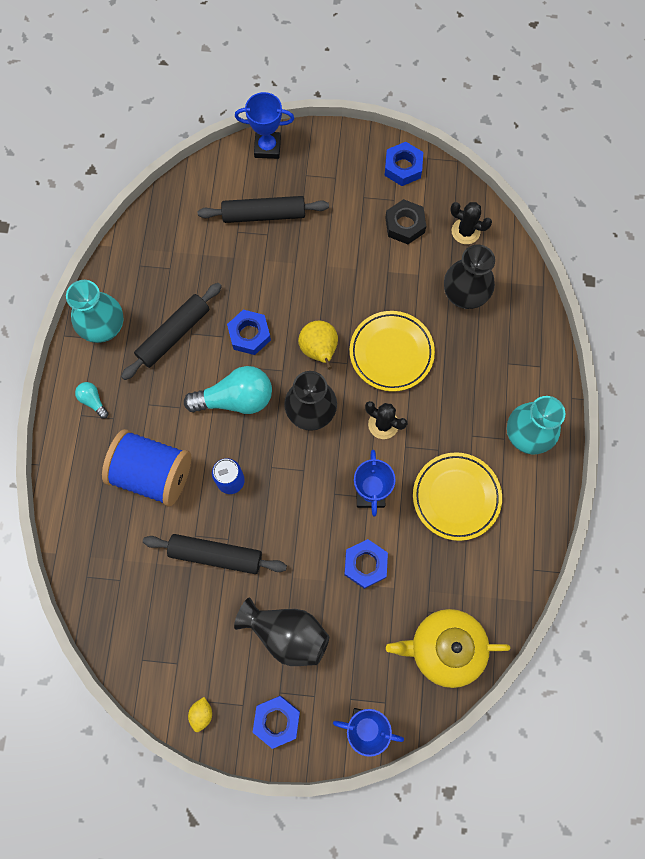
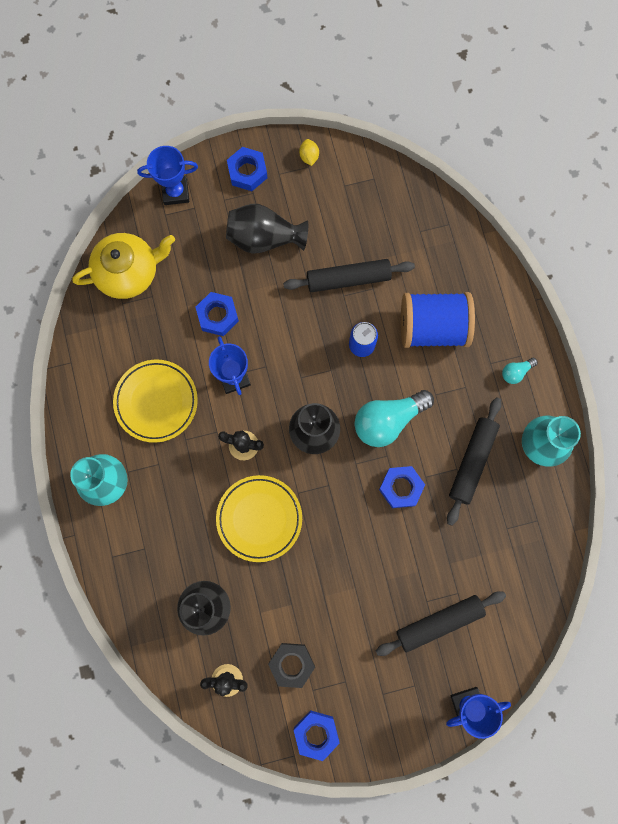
camera: 160 degrees right, 5 degrees up
turquoise light bulb [75,382,109,418] -> turquoise light bulb turned 120 degrees clockwise [502,358,538,384]
yellow pear [298,321,338,370] -> none

